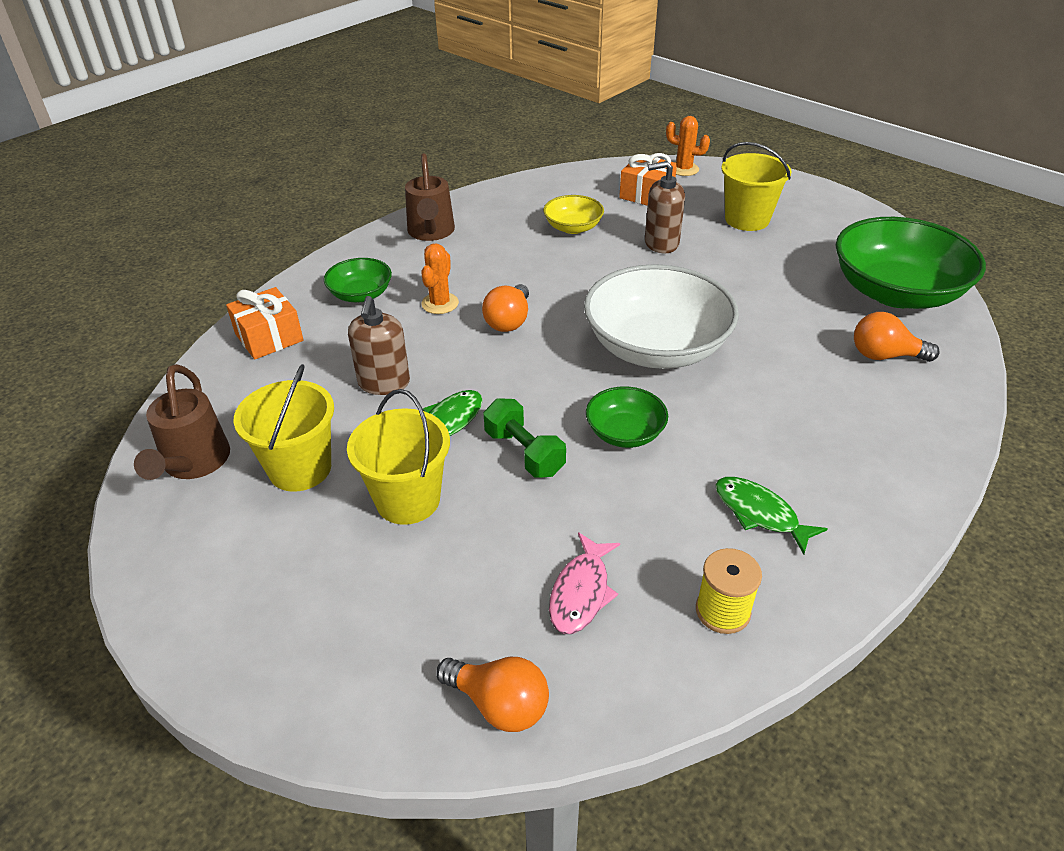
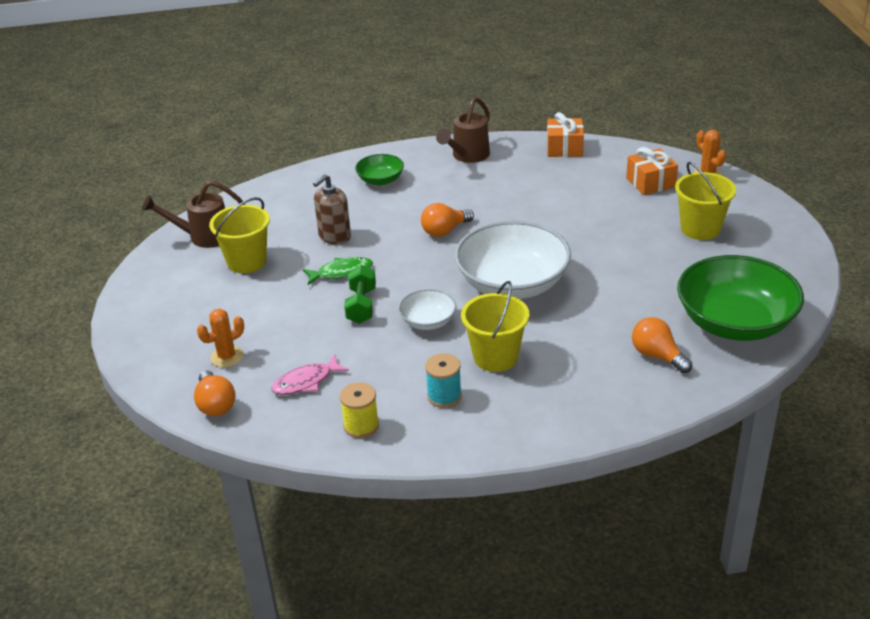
camera: 40 degrees right, 5 degrees down
brown watering can [134,364,230,480] -> brown watering can turned 45 degrees clockwise [142,180,246,248]
orange gift [226,287,304,360] -> orange gift moved to [547,112,584,157]
yellow bucket [347,389,450,525] -> yellow bucket moved to [461,281,529,372]
orange cactus [421,243,459,314] -> orange cactus moved to [197,309,244,367]
yellow bowl [543,195,604,234] -> none
green bowl [586,386,668,448] -> white bowl [398,289,456,330]
brown soap dispenser [645,161,685,253] -> none
green fish [715,477,828,554] -> turquoise spool [425,353,462,408]

